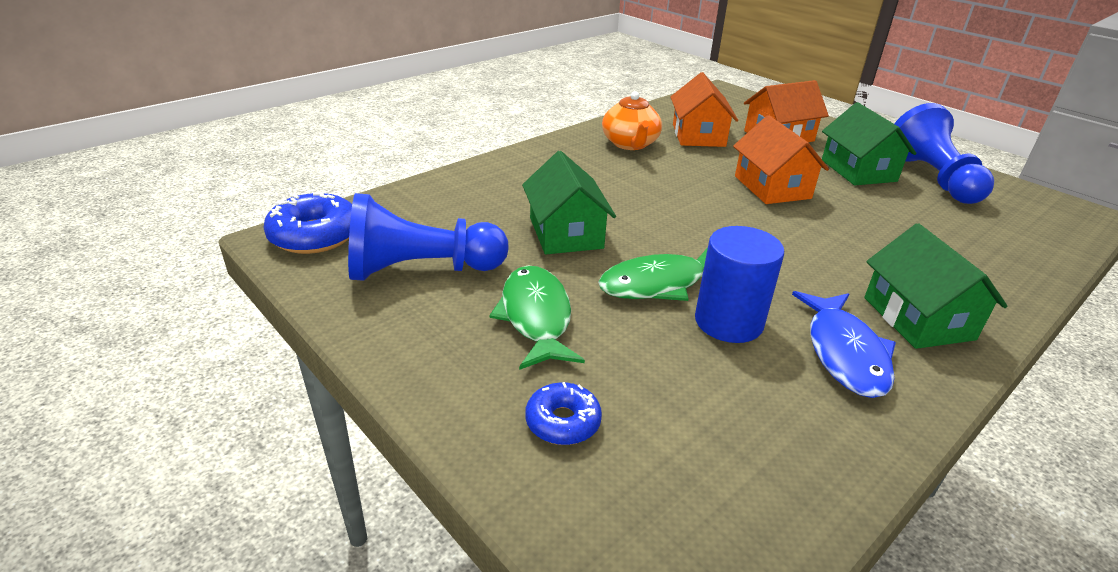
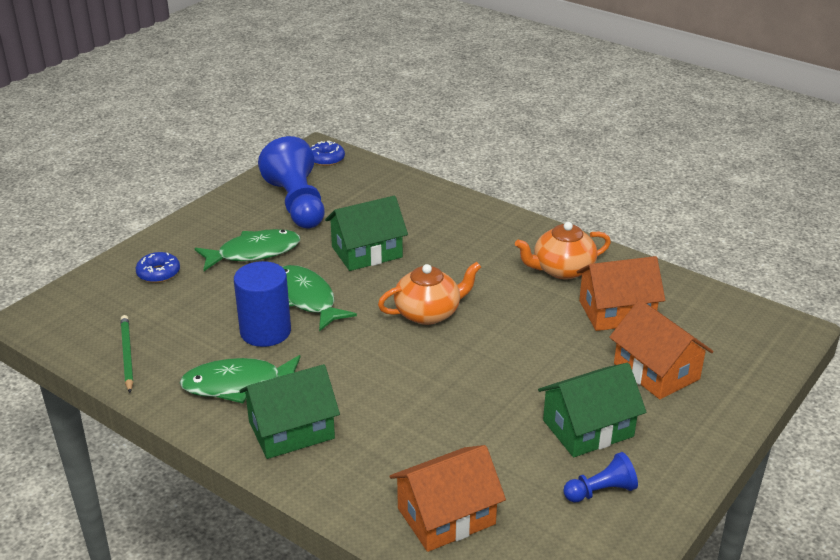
camera: 80 degrees right, 0 degrees up
blue donut [263,193,352,254] -> blue donut [311,141,345,166], size x0.60
orange house [733,115,829,204] -> orange house moved to [390,445,506,552]
blue fish [792,291,896,398] -> green fish [179,355,301,403]
blue pawn [894,103,994,204] -> blue pawn [563,452,638,503], size x0.49
none -> green pencil [121,315,134,393]
none -> orange teapot [378,262,481,325]

